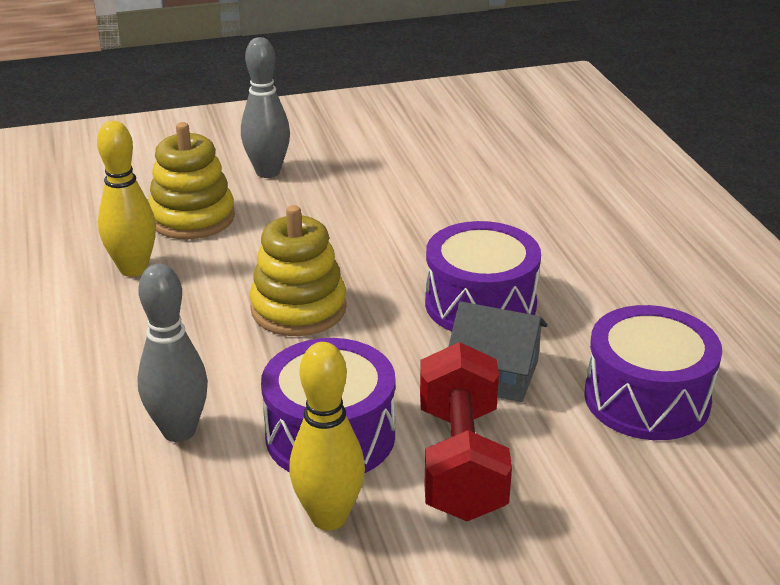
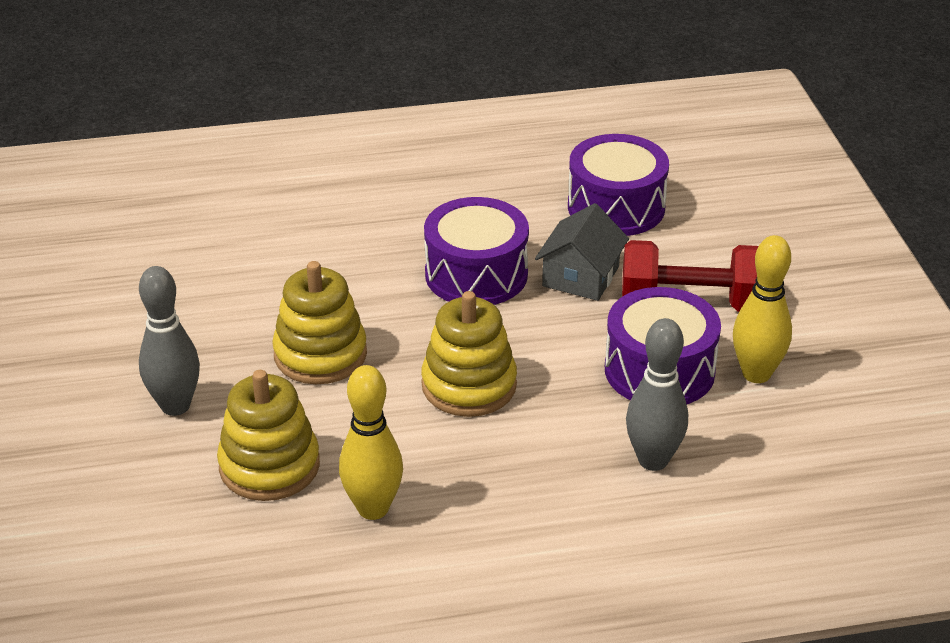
camera: 85 degrees left, 5 degrees up
none -> yellow stacking toy [272,261,367,384]

